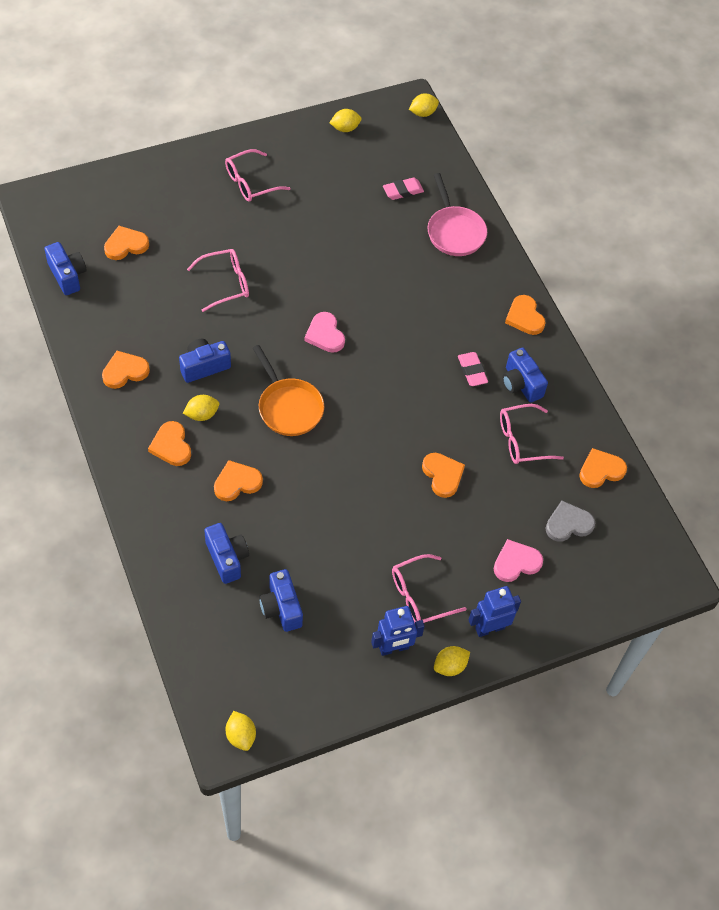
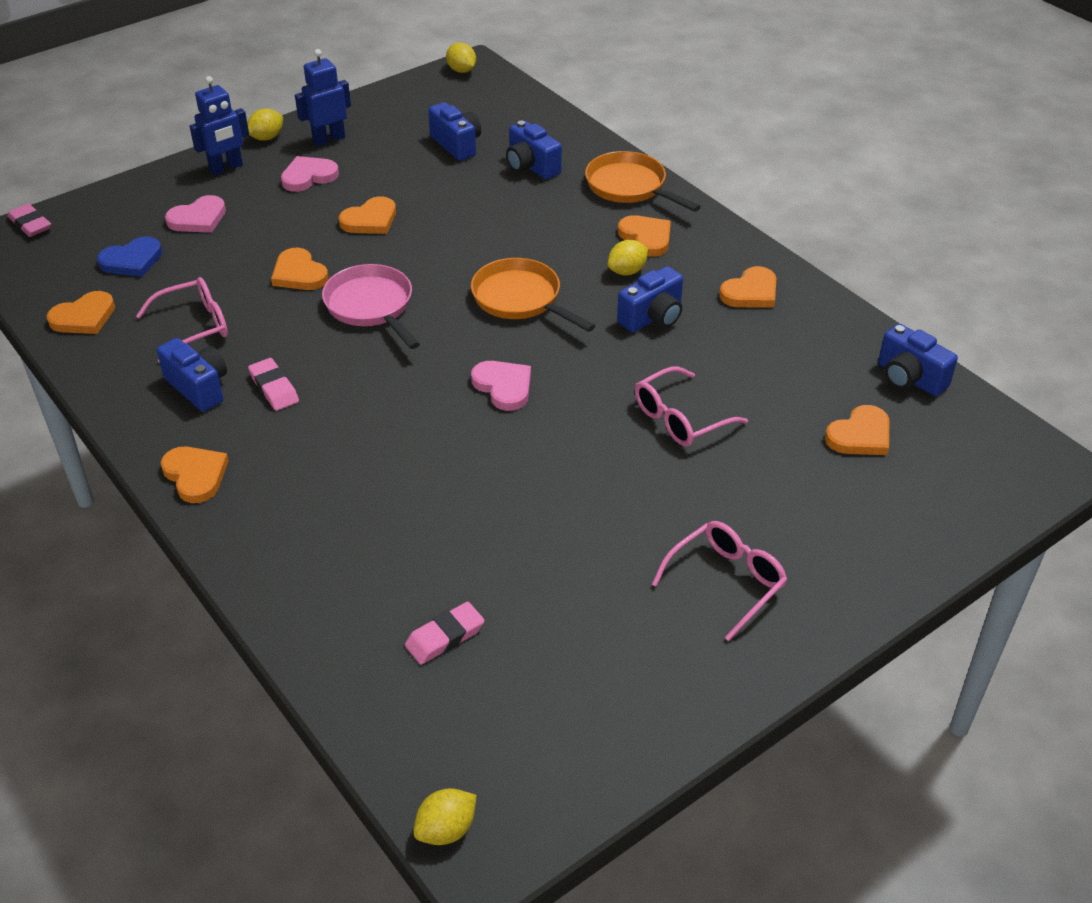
camera: 170 degrees right, 15 degrees down
orange heart [214,460,263,501] -> orange heart moved to [339,196,396,234]
yellow lemon [329,109,362,132] -> none
pink glasses [392,554,467,623] -> pink heart [281,156,339,192]
pink pan [428,173,487,256] -> pink pan moved to [322,264,420,349]
grey heart [546,501,595,542] -> blue heart [97,236,162,277]
none -> pink eraser [7,203,51,237]
none -> orange pan [585,151,701,212]

